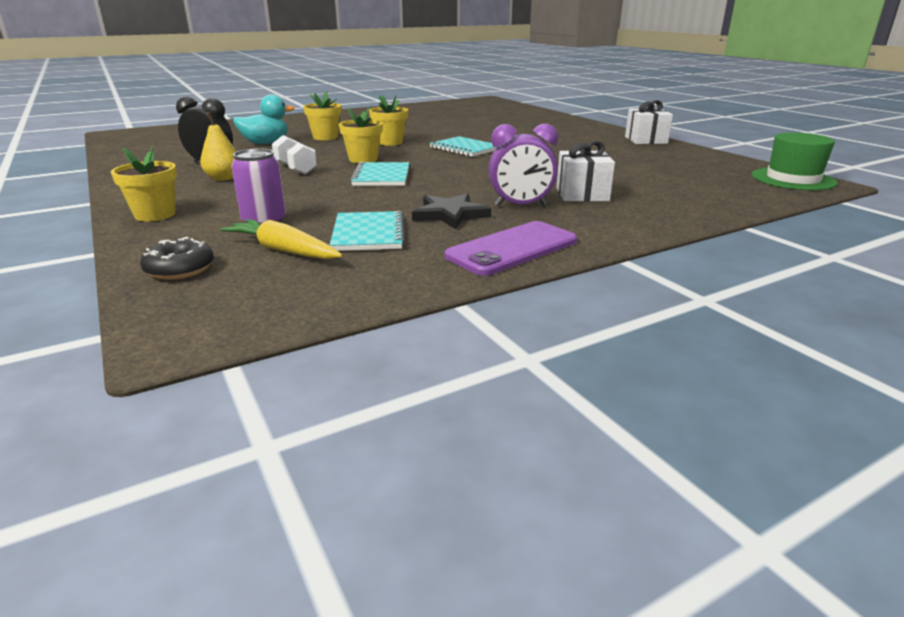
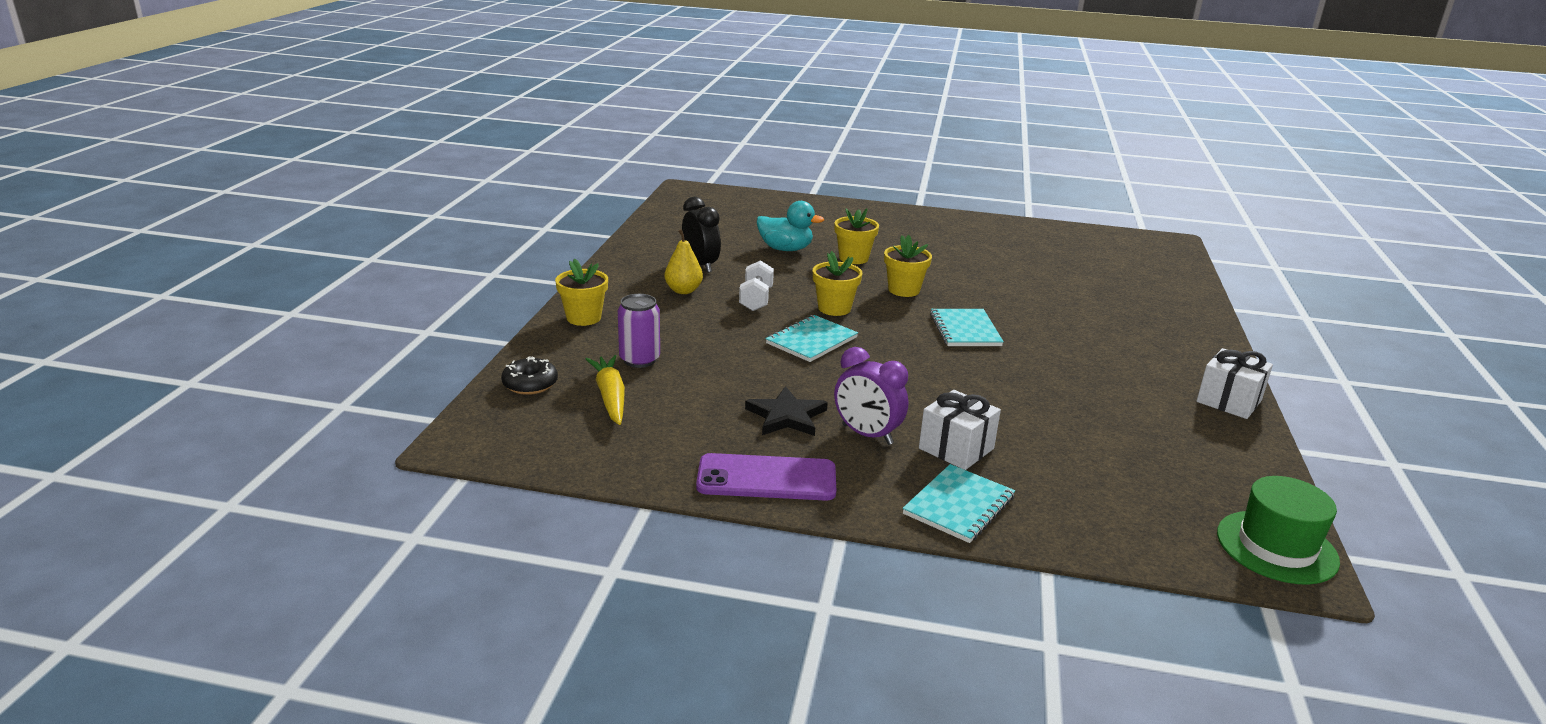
camera: 40 degrees right, 0 degrees up
turquoise notebook [330,211,405,251] -> turquoise notebook moved to [902,464,1015,543]

